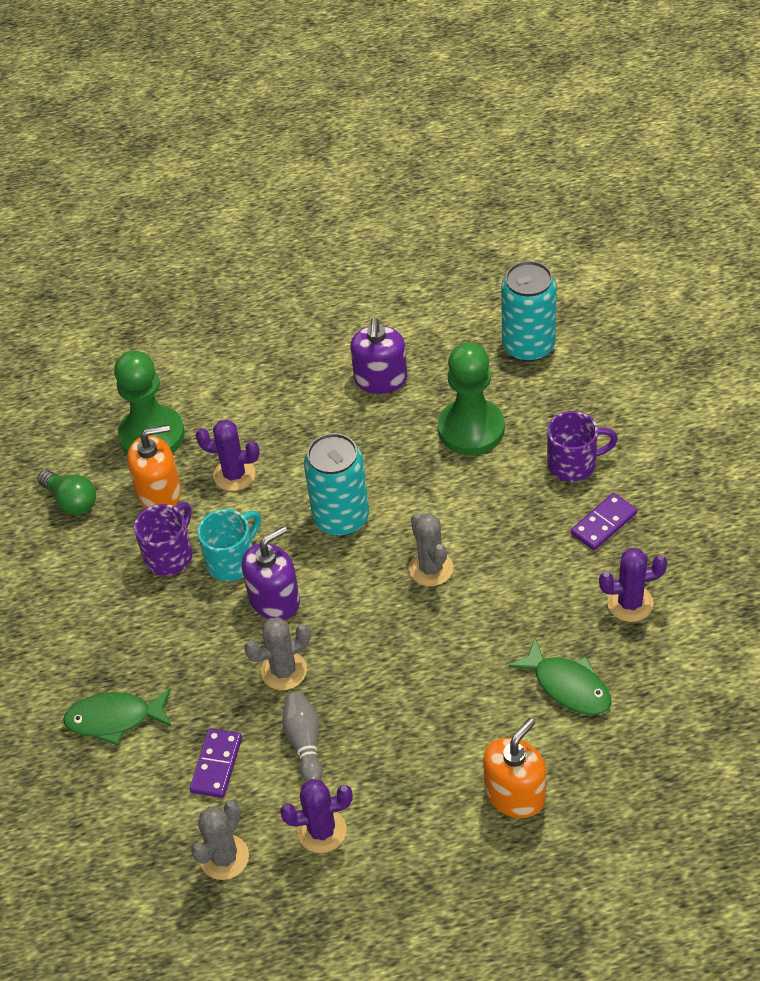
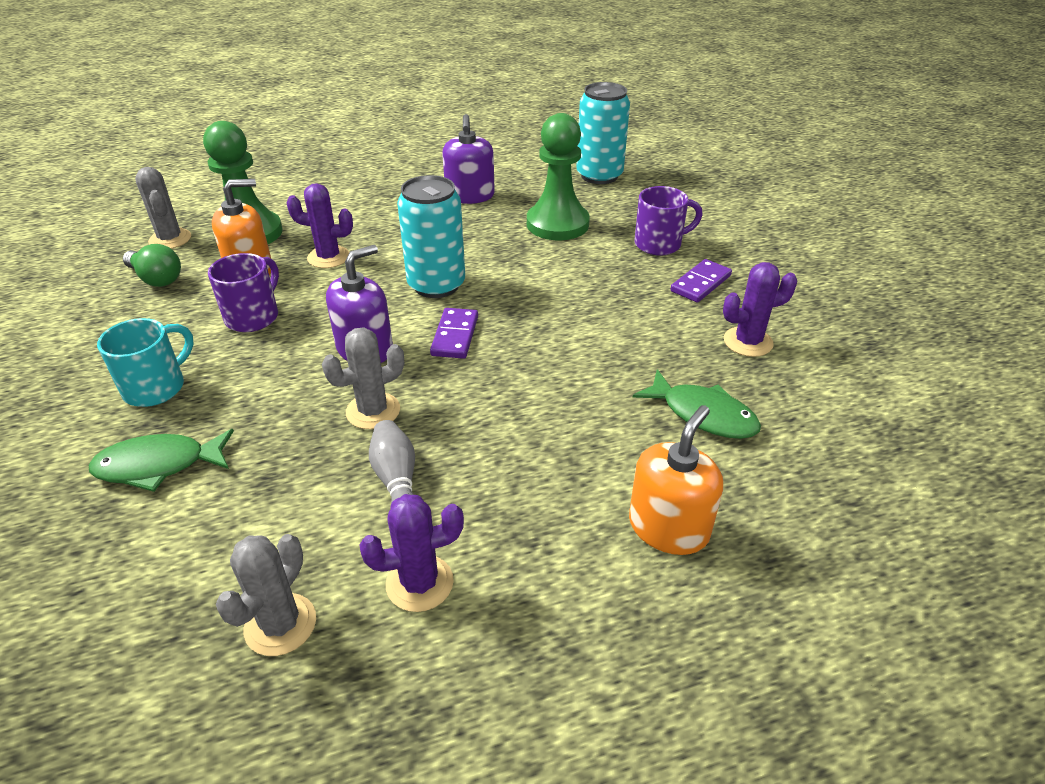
camera: 10 degrees left, 10 degrees down
purple domino [190,728,242,798] -> purple domino moved to [430,308,478,359]
turquoise mug [197,509,261,581] -> turquoise mug moved to [97,318,194,407]
grey cactus [409,513,453,586] -> grey cactus moved to [135,167,191,249]

